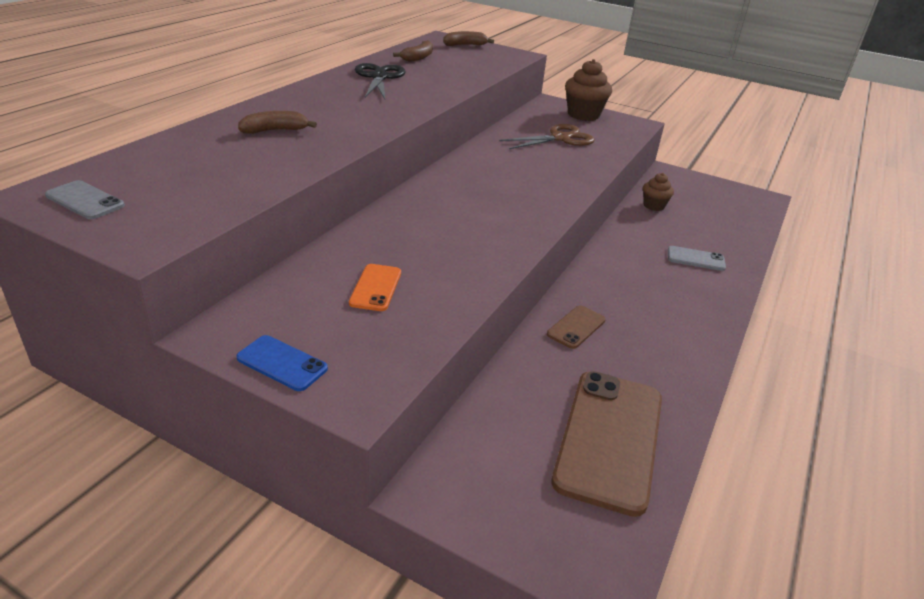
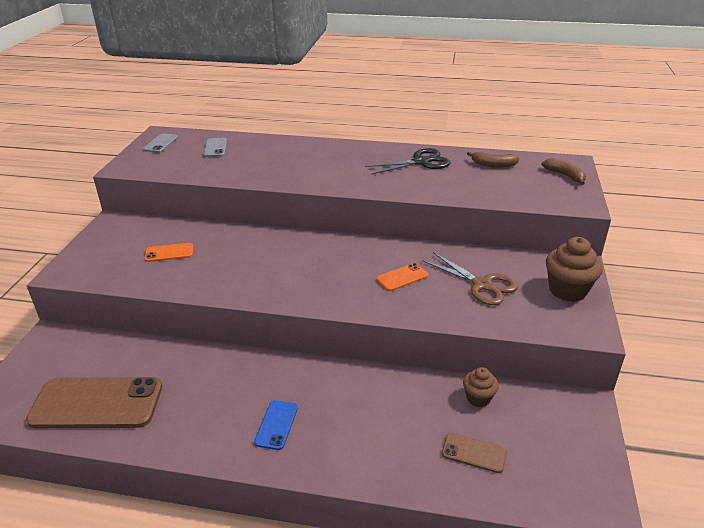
camera: 75 degrees right, 0 degrees up
blue phone [236,335,328,391] -> blue phone moved to [254,400,298,450]
brown banana [238,111,317,134] -> none
brown phone [547,305,606,349] -> brown phone moved to [442,433,507,473]
grey phone [668,246,726,271] -> grey phone moved to [204,138,227,157]
none -> orange phone [377,263,428,291]

